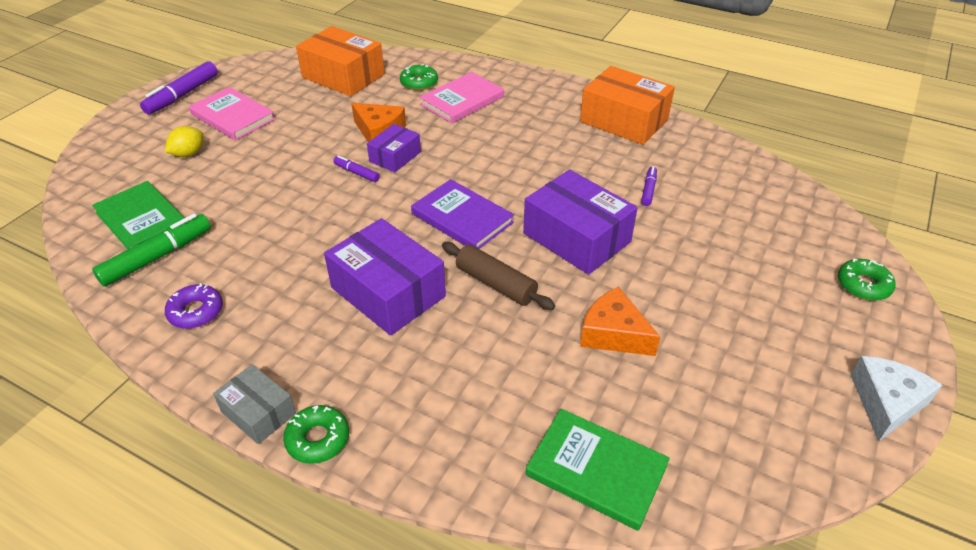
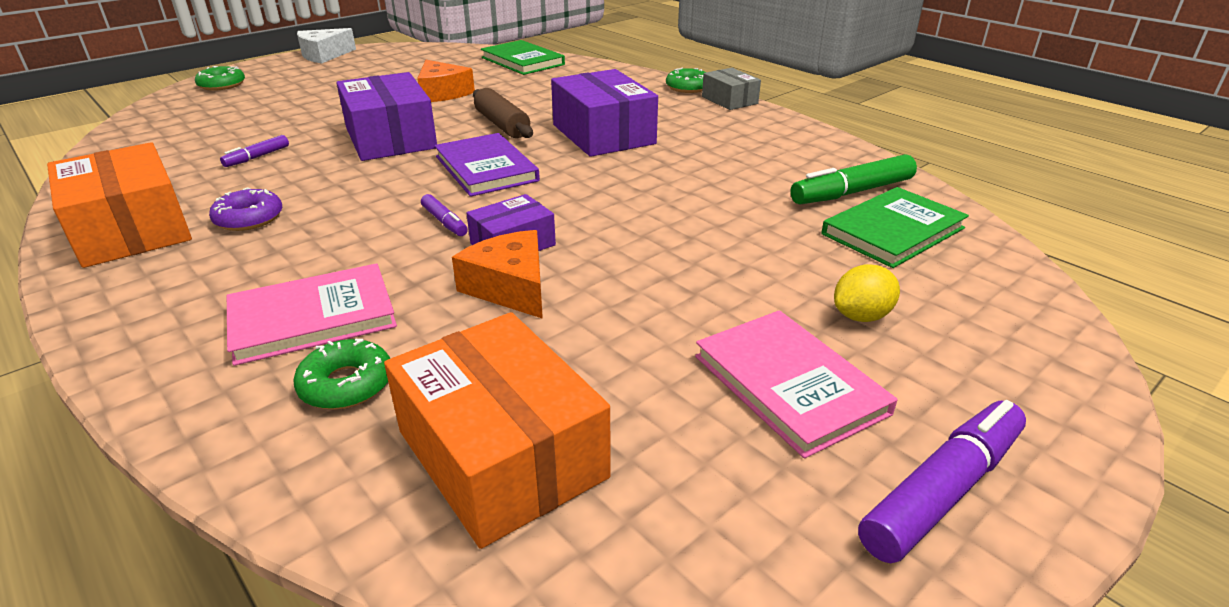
camera: 160 degrees left, 10 degrees down
green book [92,181,184,250] -> green book turned 75 degrees clockwise [822,187,969,268]
purple donut [165,283,223,329] -> purple donut moved to [209,187,282,231]
purple marker [333,155,380,182] -> purple marker moved to [421,194,468,236]

